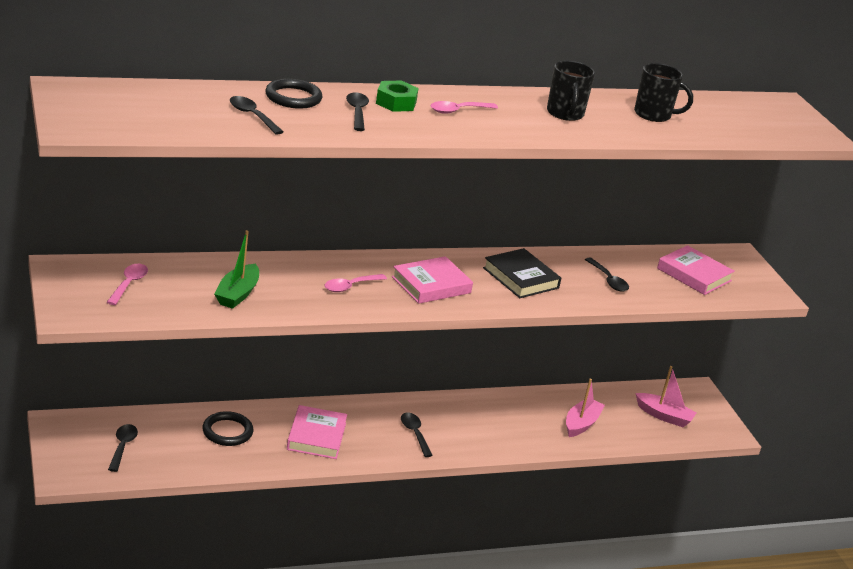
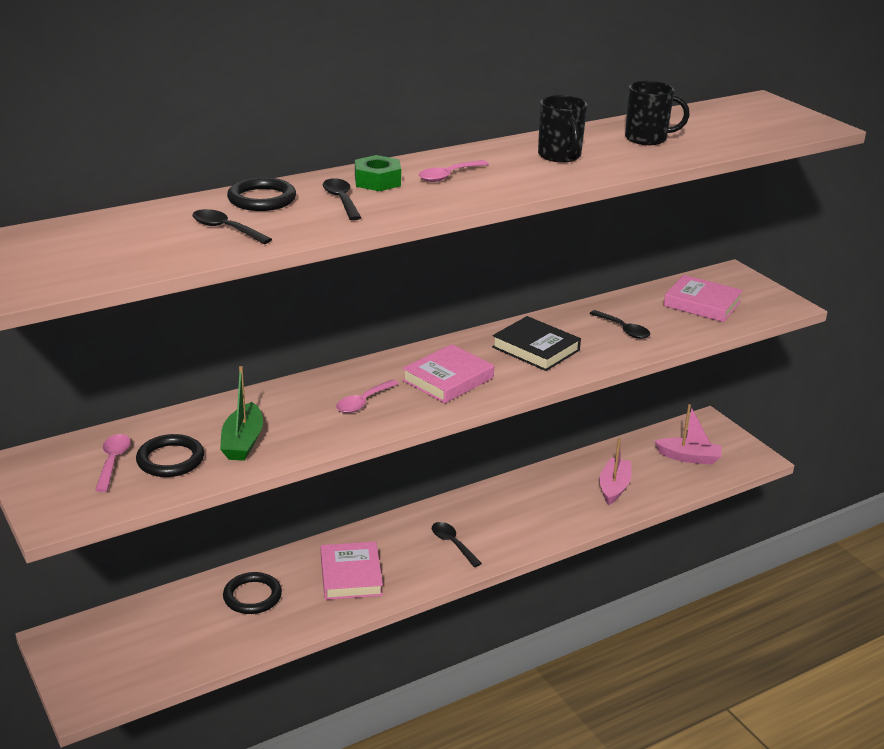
camera: 10 degrees left, 0 degrees up
black spoon [108,424,138,472] -> none
none -> black ring [136,434,204,477]

